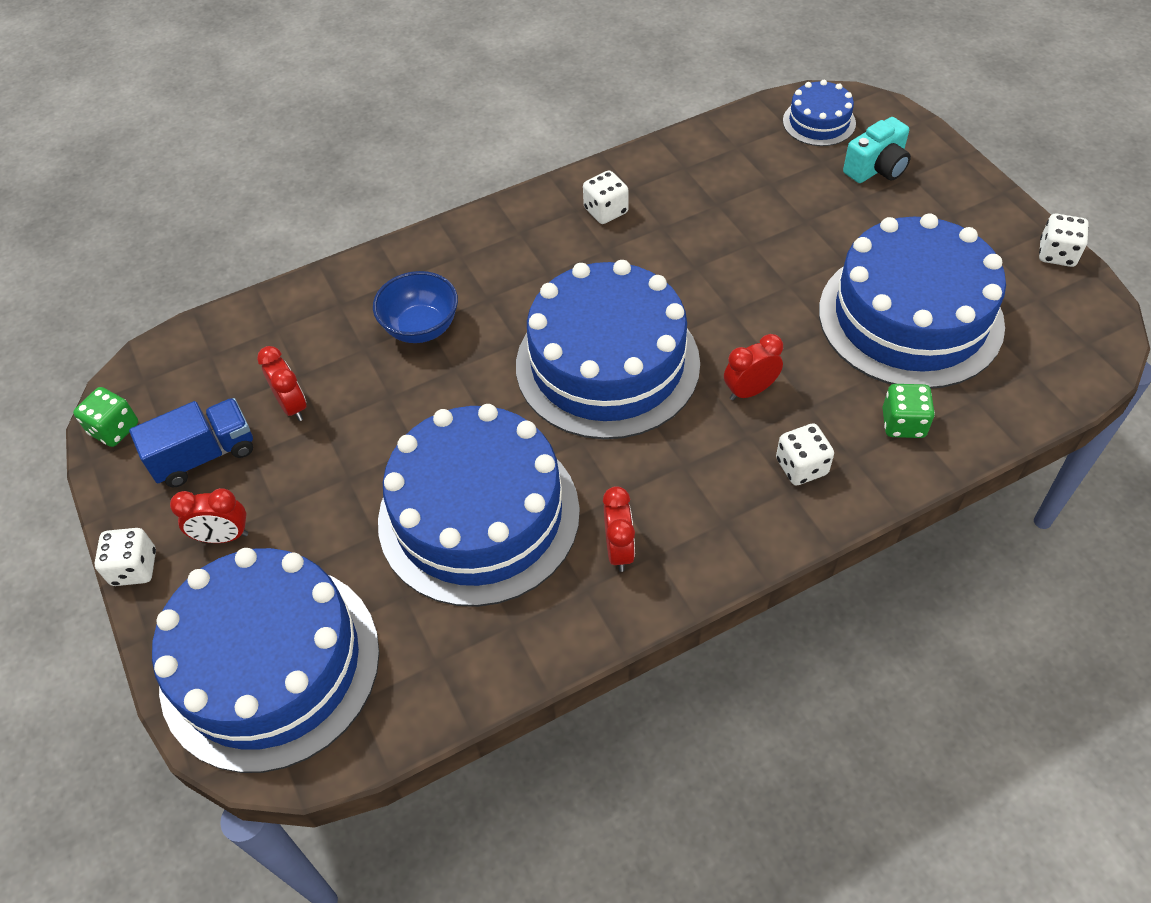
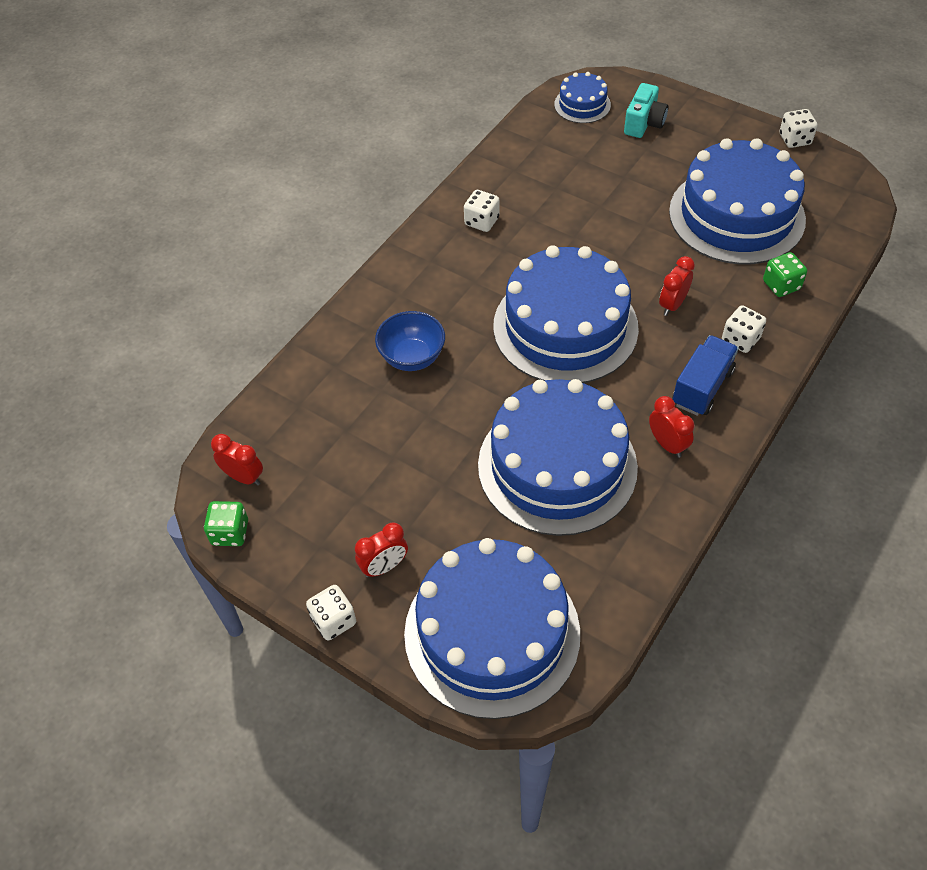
camera: 30 degrees left, 0 degrees up
blue truck [129,398,253,487] -> blue truck moved to [672,335,739,416]
red clock [257,346,307,421] -> red clock moved to [211,434,263,486]

